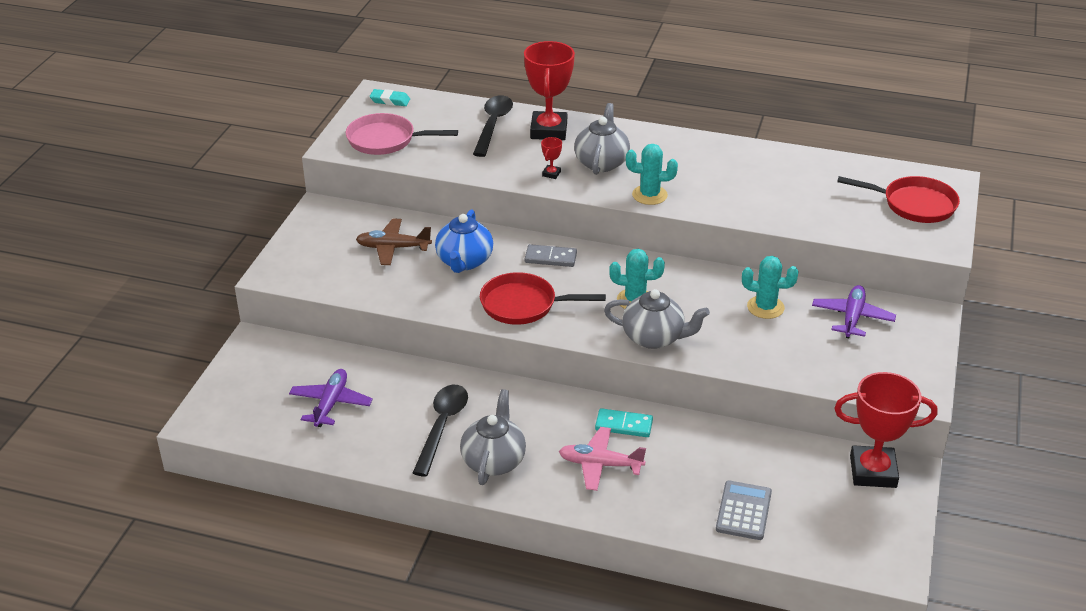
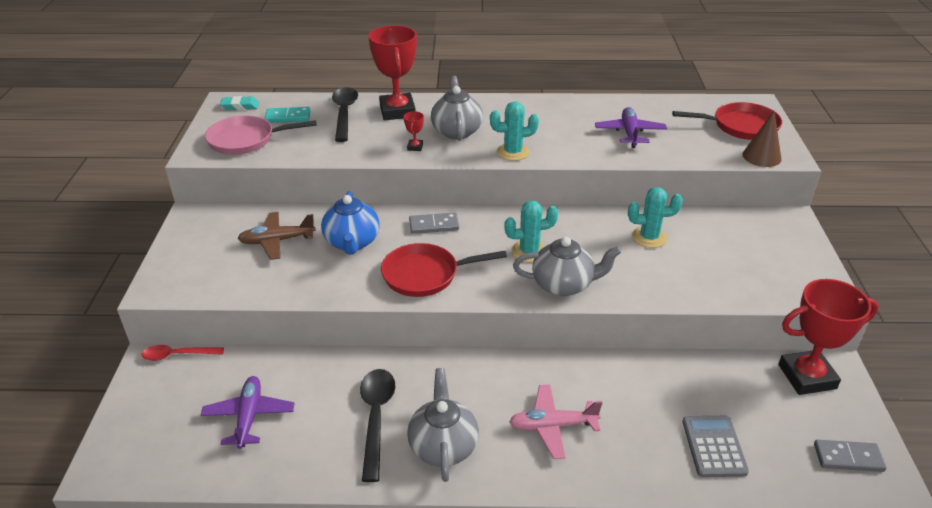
camera: 15 degrees left, 0 degrees up
turquoise domino [595,408,653,437] -> turquoise domino moved to [264,107,311,123]
purple plane [812,285,896,338] -> purple plane moved to [595,107,667,148]
none -> red spoon [142,345,224,361]
none -> brown cone [742,111,782,167]
none -> grey domino [814,440,886,472]

